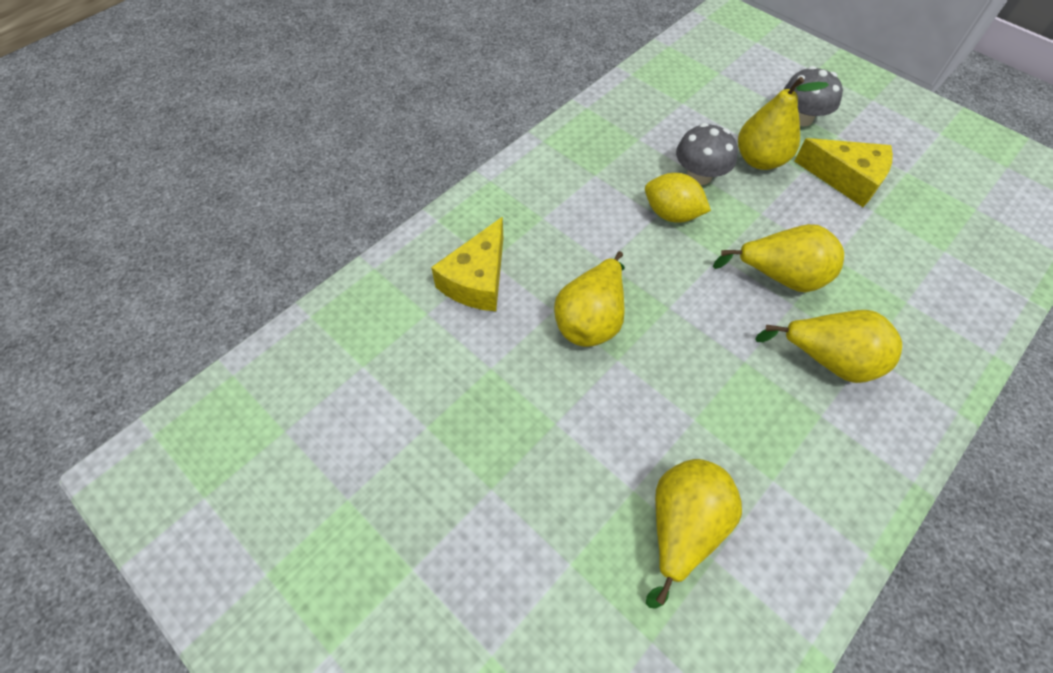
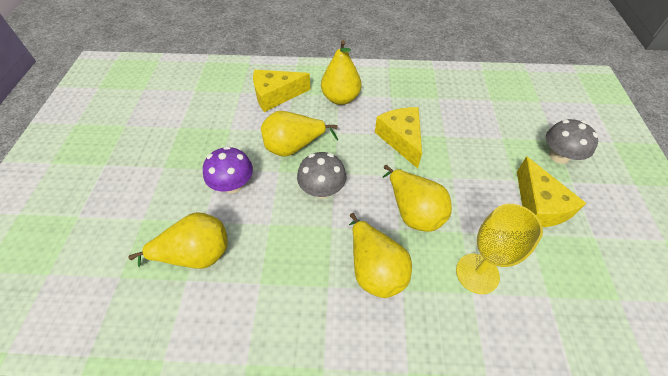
camera: 50 degrees right, 5 degrees down
yellow lemon [645,173,711,223] -> yellow cheese [375,107,422,169]
grey mushroom [676,123,738,185] -> grey mushroom moved to [297,152,346,198]
yellow pear [738,77,829,170] -> yellow pear moved to [321,40,361,105]
none -> purple mushroom [203,146,253,193]
none -> yellow goblet [456,204,543,294]

